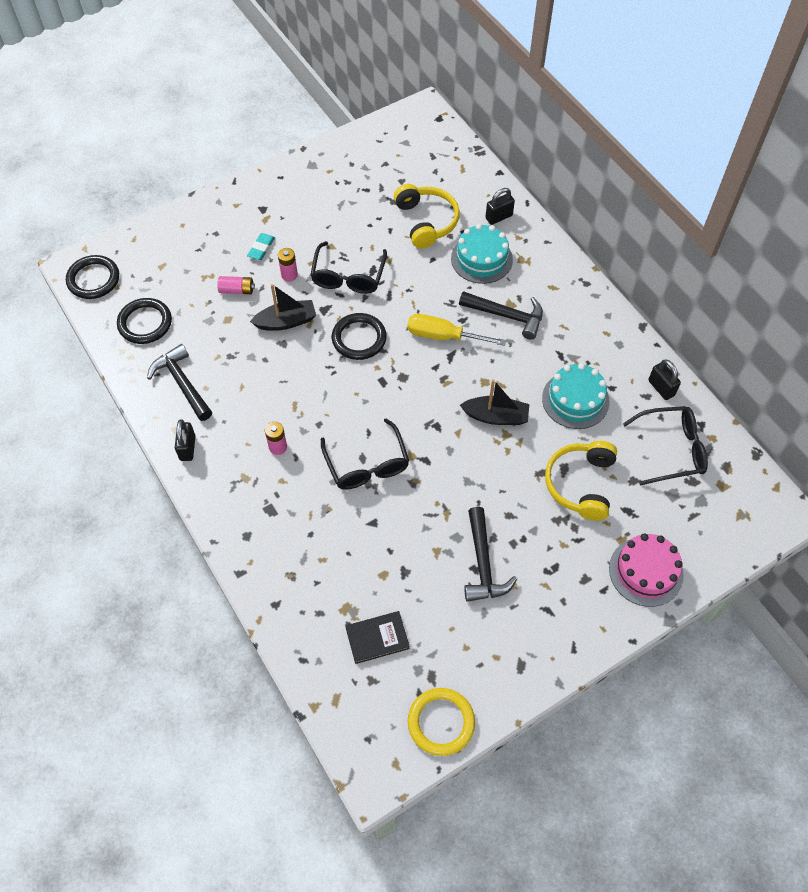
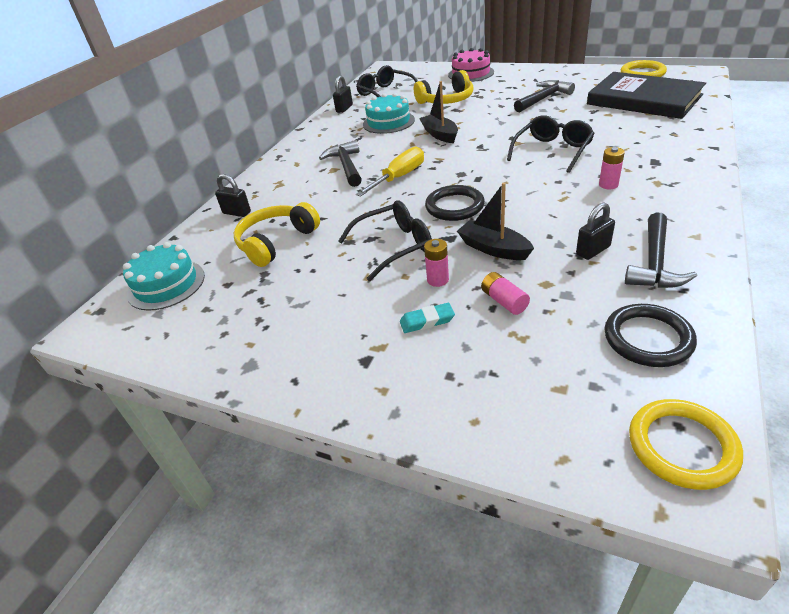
camera: 120 degrees left, 20 degrees down
black ring [66,255,119,299] -> yellow ring [629,399,743,490]
black padlock [175,419,195,461] -> black padlock moved to [576,202,615,260]
black book [345,611,410,664] -> black book [587,72,706,119], size x2.27
yellow screwdriver [407,314,506,346] -> yellow screwdriver turned 120 degrees counterclockwise [356,146,424,197]
turquoise cake [451,224,513,284] -> turquoise cake moved to [123,242,205,311]

